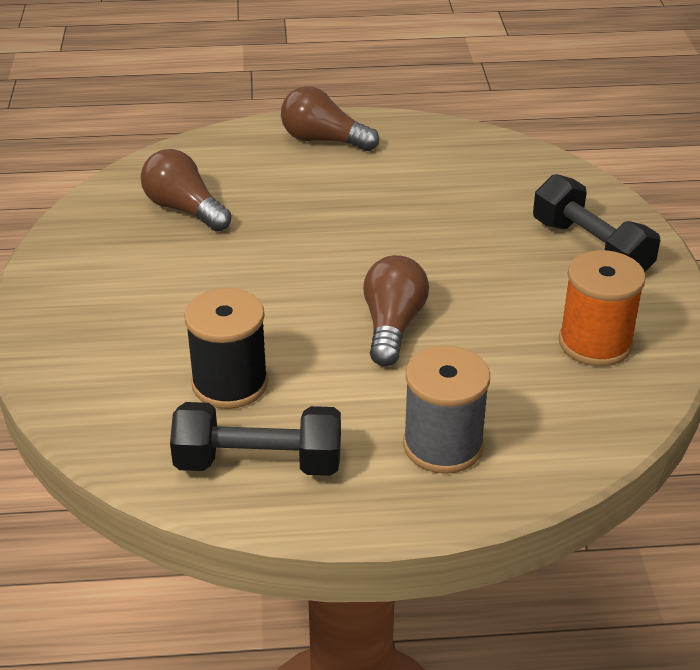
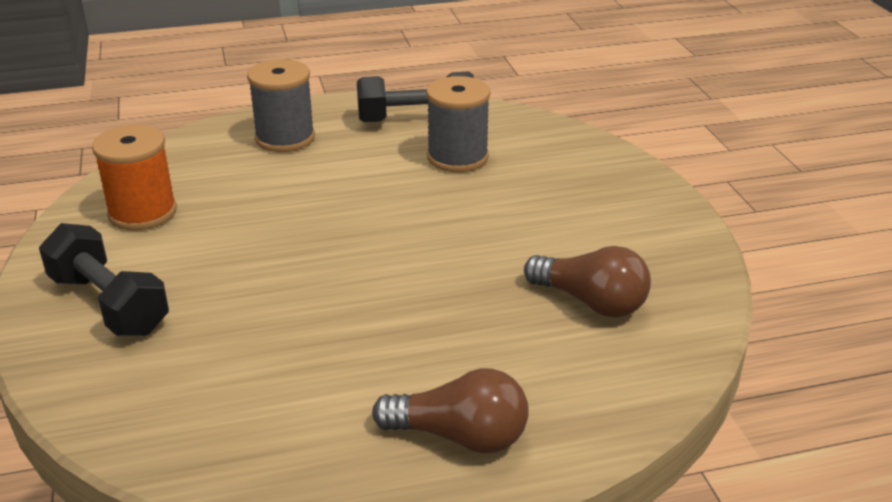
camera: 170 degrees right, 5 degrees down
black spool [184,288,268,409] -> grey spool [426,76,491,172]
brown light bulb [363,255,429,366] -> none

